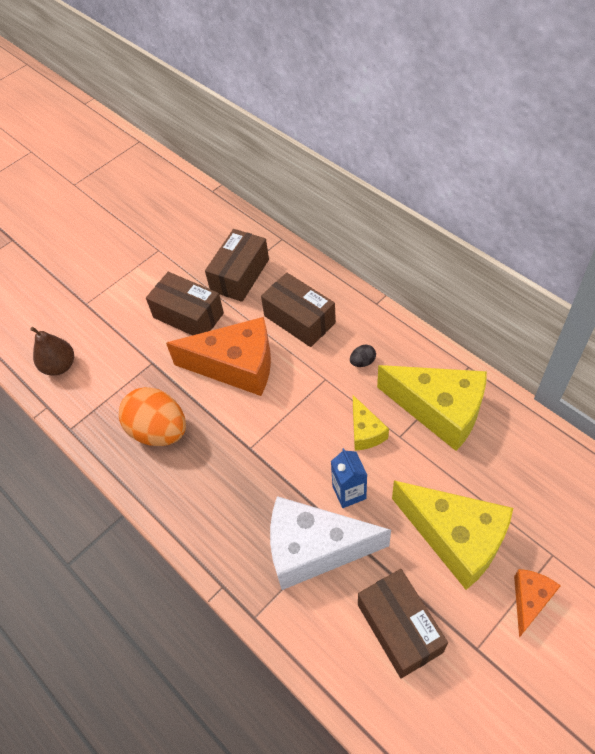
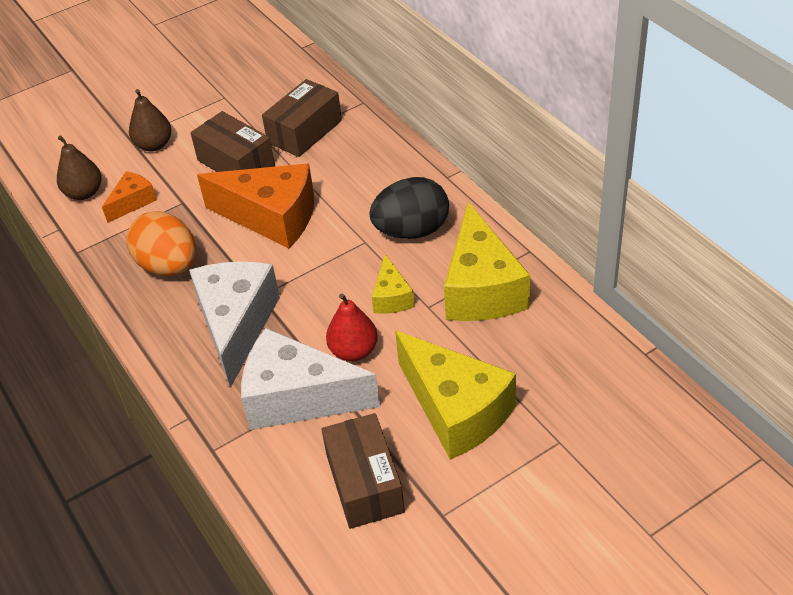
camera: 10 degrees right, 10 degrees down
brown box [261,273,336,347] -> none
blue carton [331,448,367,508] -> red pear [326,294,378,361]
black egg [350,345,376,367] -> black egg [369,177,449,239], size x2.46
yellow cheese [377,365,487,451] -> yellow cheese turned 45 degrees clockwise [444,202,530,321]
orange cheese [514,569,561,638] -> orange cheese moved to [102,171,157,223]
none -> brown pear [129,89,172,151]
none -> white cheese [189,262,280,388]

